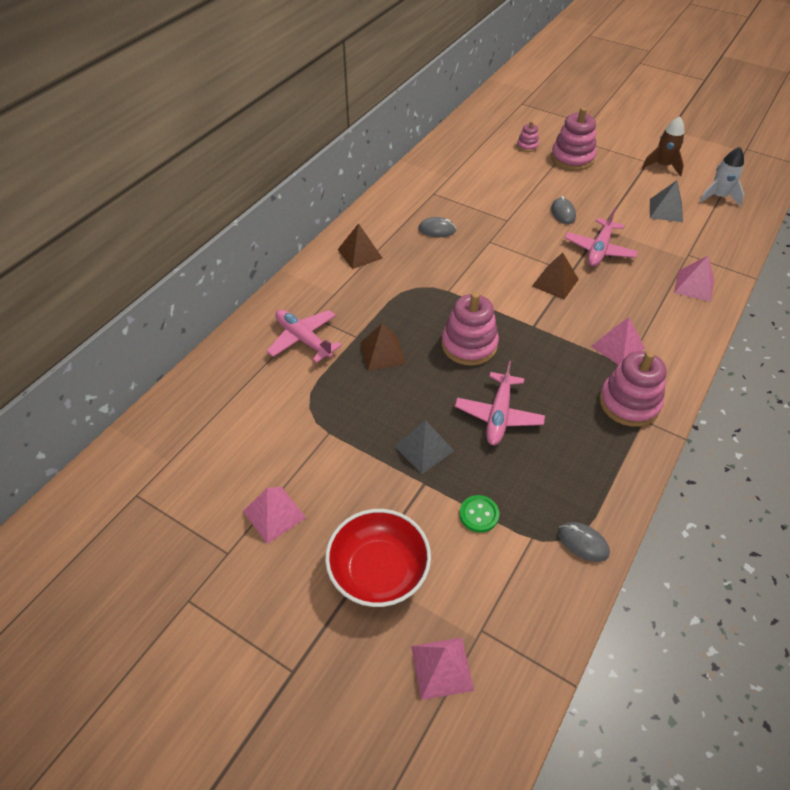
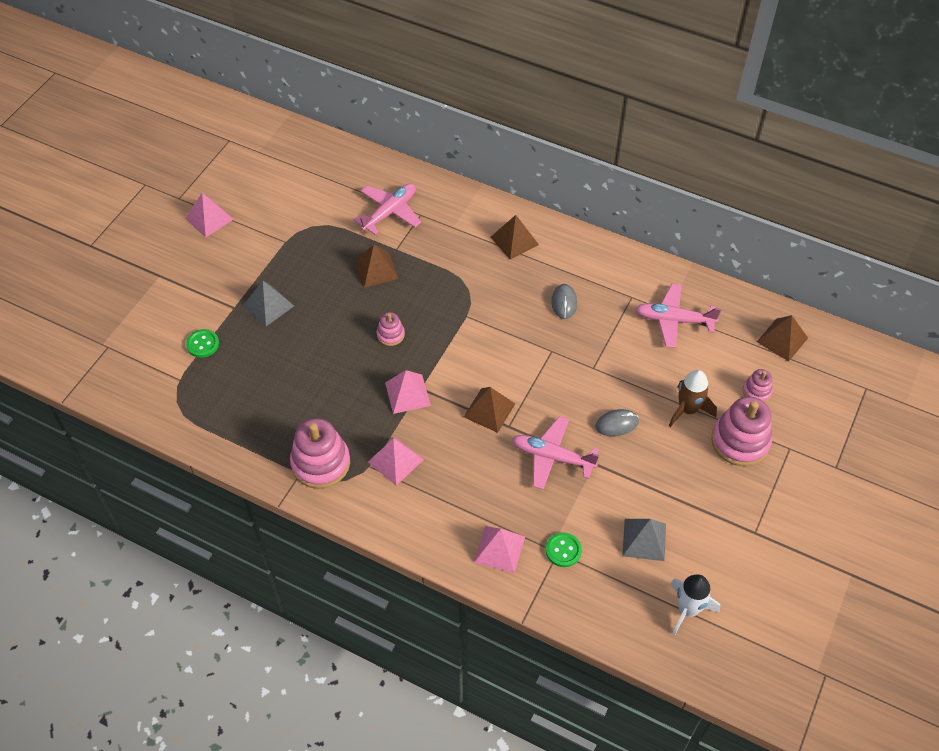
camera: 85 degrees right, 5 degrees up
red bowl [325,509,431,607] -> none
pink pyramid [411,638,474,700] -> pink pyramid moved to [385,370,431,414]
pink stacking toy [442,292,499,366] -> pink stacking toy [377,312,405,346], size x0.51
pink plane [455,361,545,445] -> pink plane moved to [635,284,721,348]
grey mouse [558,522,610,562] -> none
brown rocket [642,117,684,176] -> brown rocket moved to [669,370,717,428]
none -> green button [546,532,582,567]
none -> brown pyramid [757,315,808,361]

